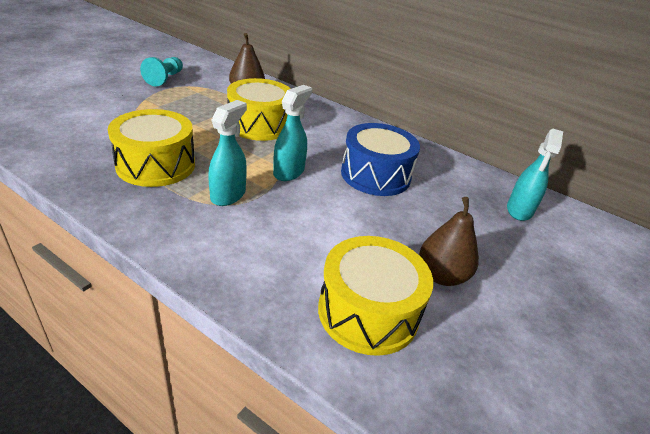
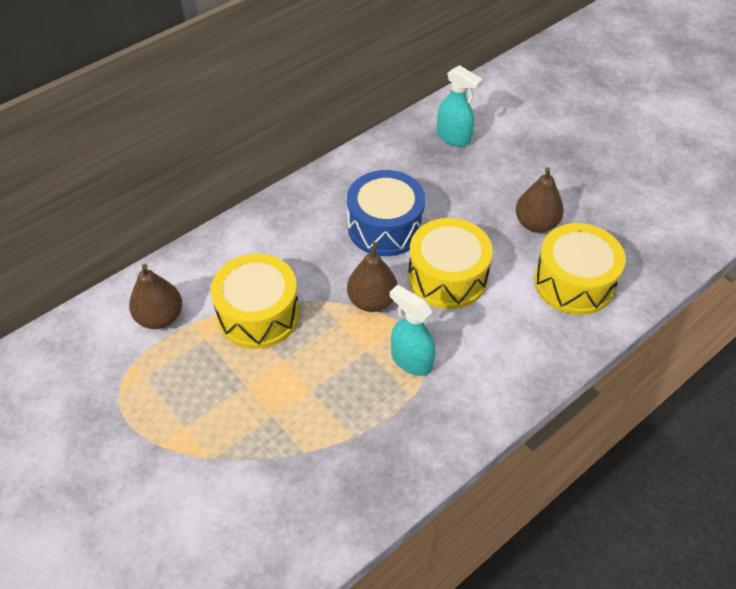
camera: 70 degrees left, 15 degrees up
yellow drum [108,109,195,187] -> yellow drum moved to [408,218,493,309]
turquoise pawn [140,57,183,86] -> none
turquoise spray bottle [273,85,312,181] -> brown pear [347,242,398,312]

